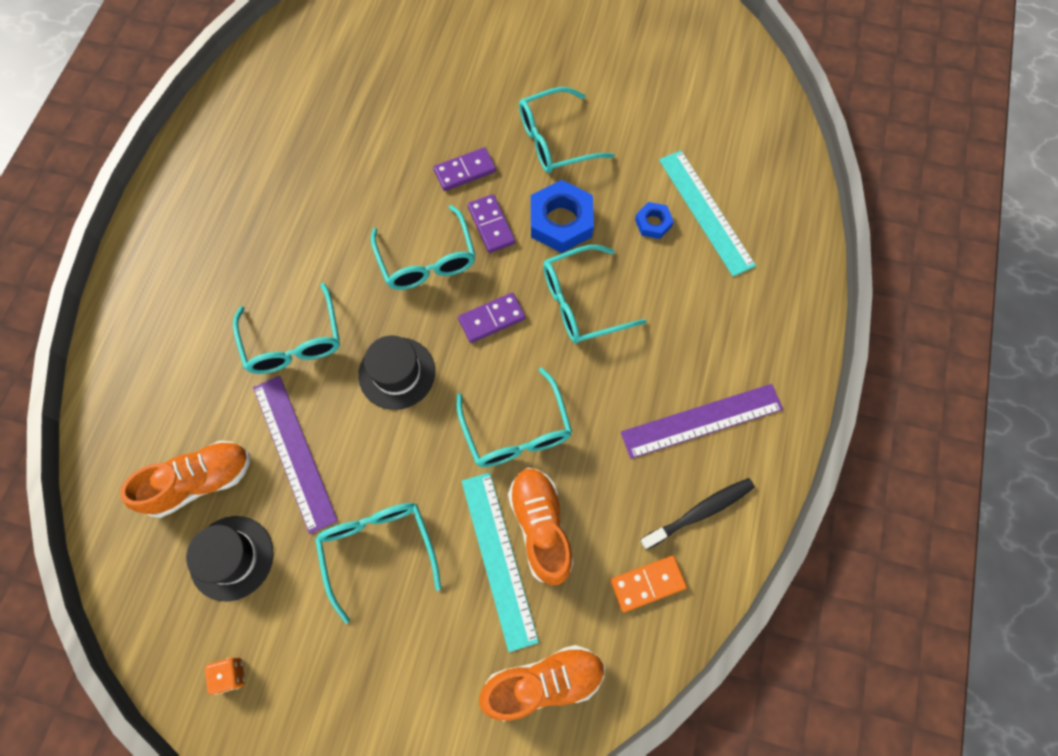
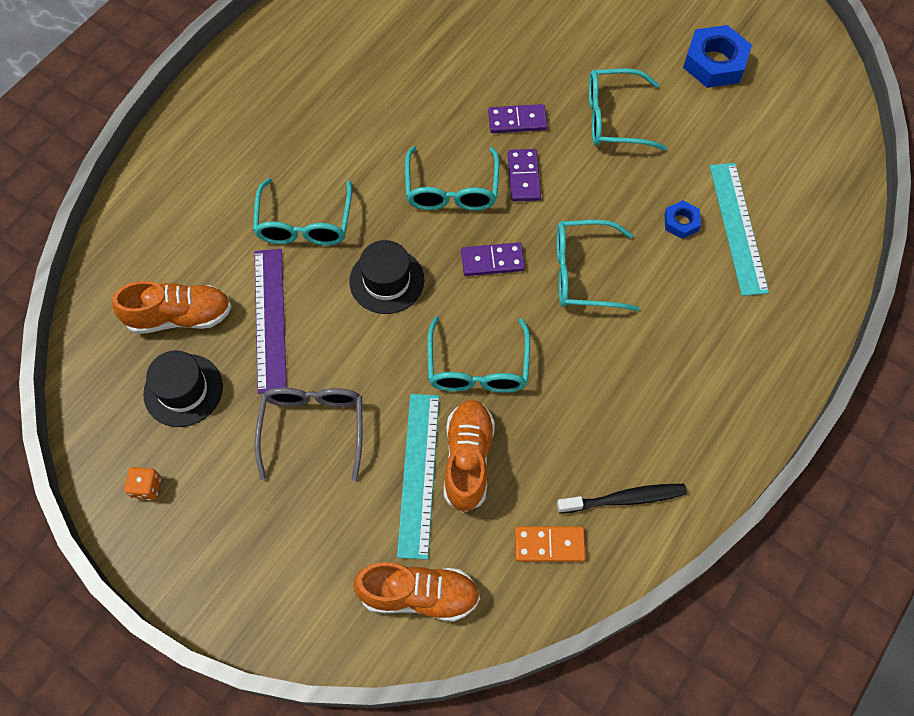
camera: 20 degrees right, 5 degrees down
turquoise glasses [315,503,442,624] -> grey glasses [255,388,363,481]
blue nut [531,180,594,253] -> blue nut moved to [683,25,752,88]
purple ruler [621,384,783,459] -> none

